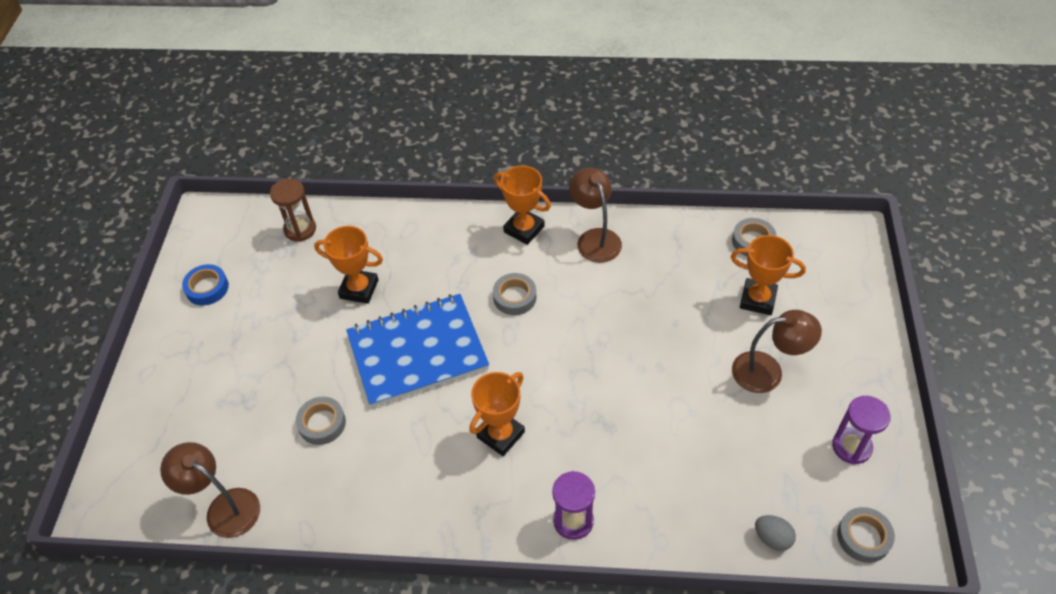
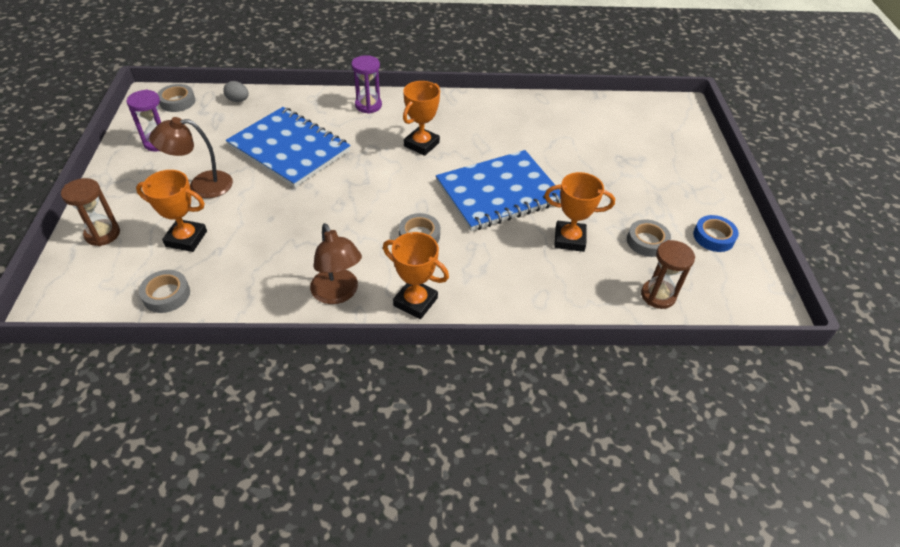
camera: 170 degrees right, 5 degrees down
brown lamp [160,442,260,538] -> none
grey tape [296,397,346,445] -> grey tape moved to [627,219,671,257]
none -> brown hourglass [61,178,120,246]
none -> blue notebook [226,107,351,188]

